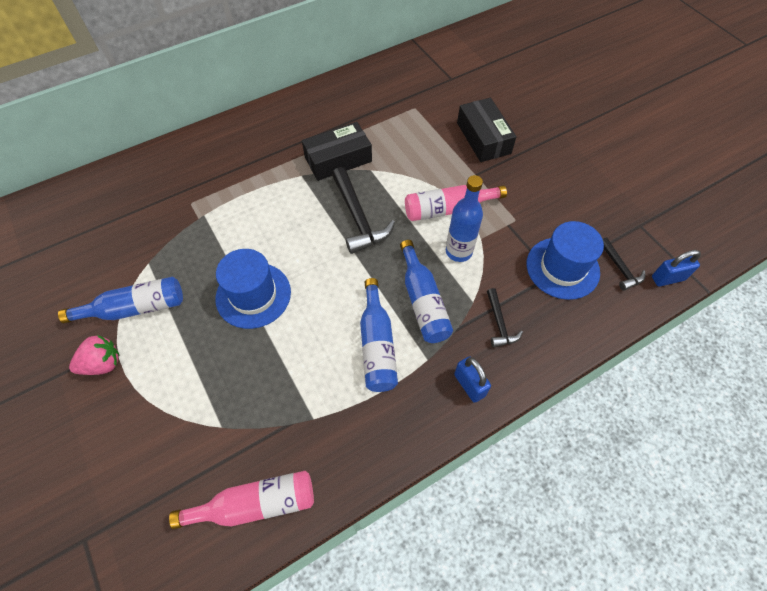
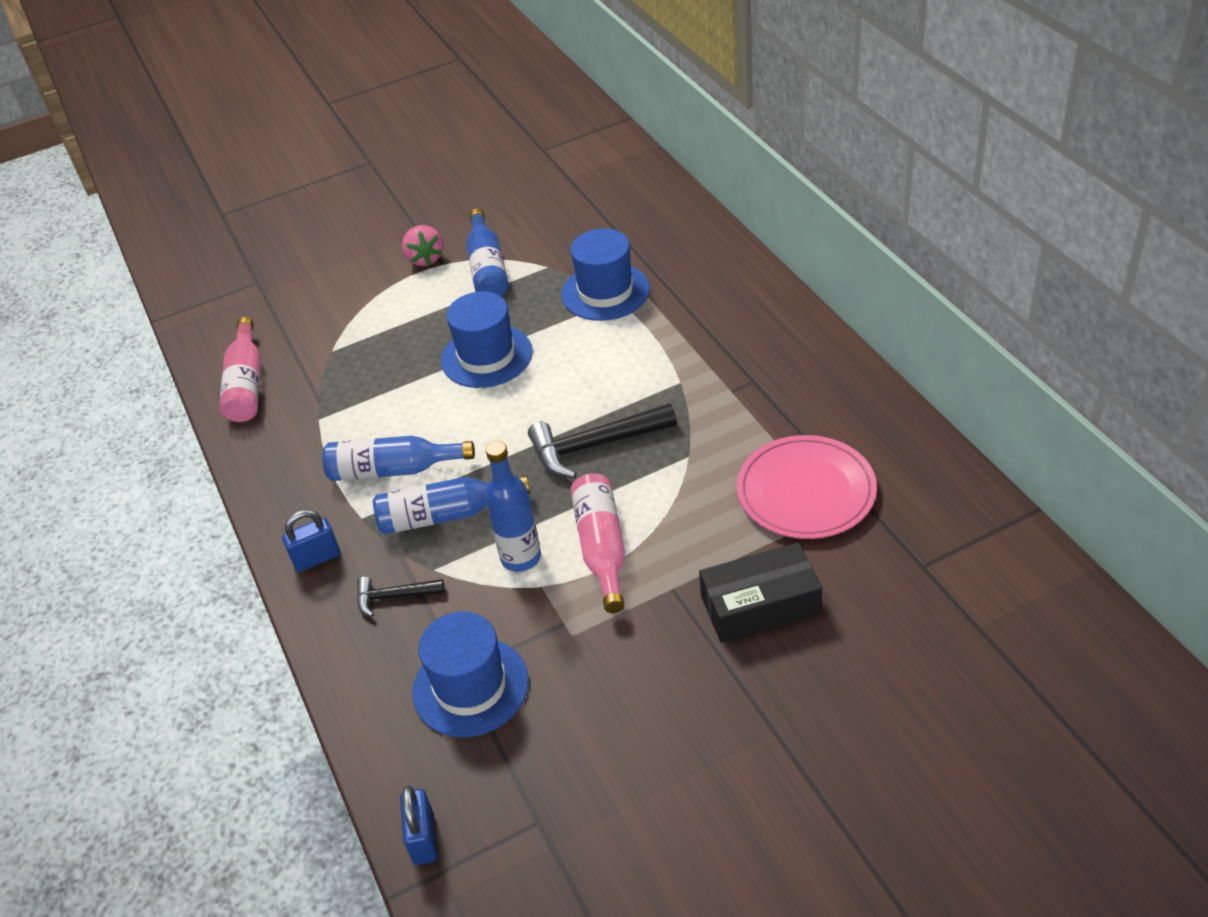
camera: 100 degrees right, 15 degrees down
black box [302,122,372,181] -> none
black hammer [603,237,645,291] -> none
none -> blue hat [561,228,650,321]
none -> pink plate [737,435,877,539]

